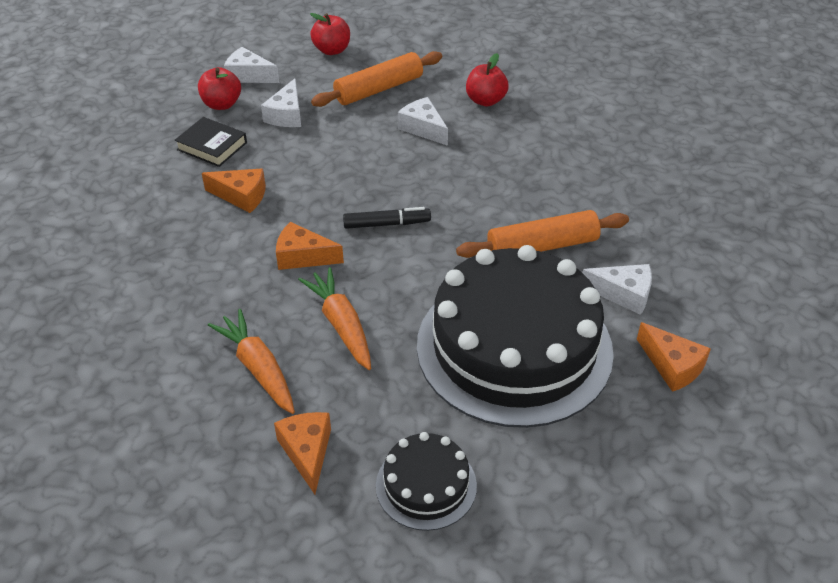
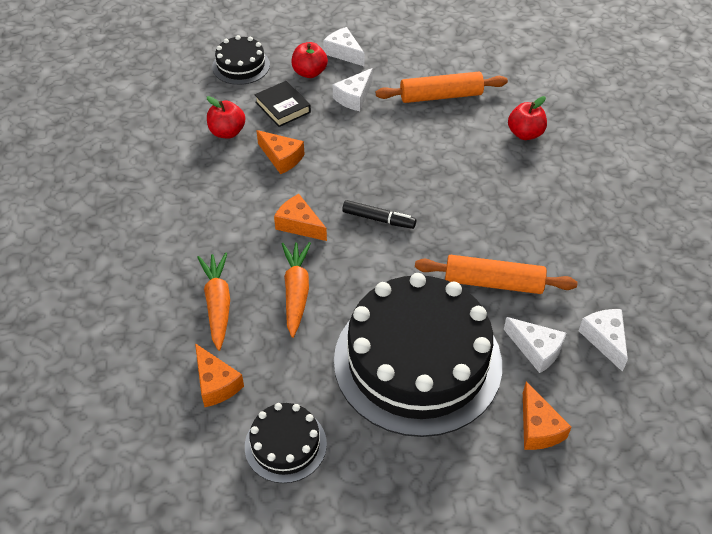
camera: 25 degrees right, 5 degrees up
orange cheese [274,412,331,494] -> orange cheese turned 135 degrees clockwise [195,343,244,407]
red apple [310,13,350,55] -> red apple moved to [207,96,245,139]
white cheese [398,97,448,146] -> white cheese moved to [578,309,628,372]
none -> black cake [212,35,270,85]

